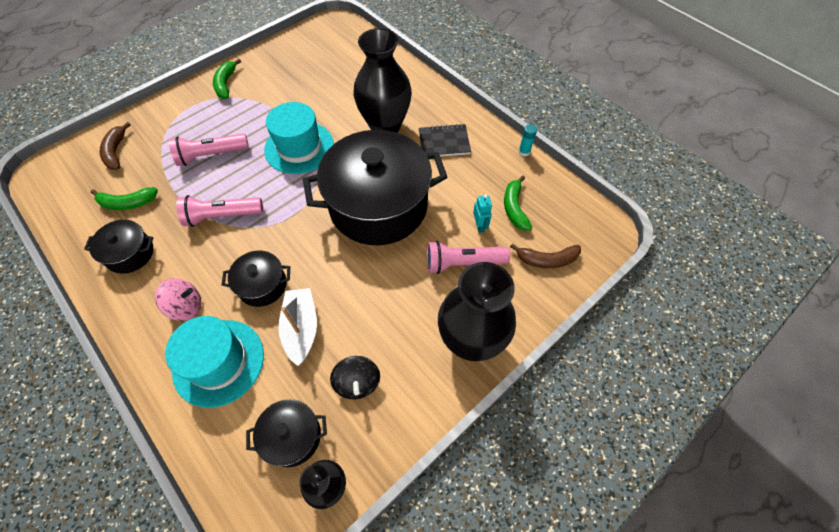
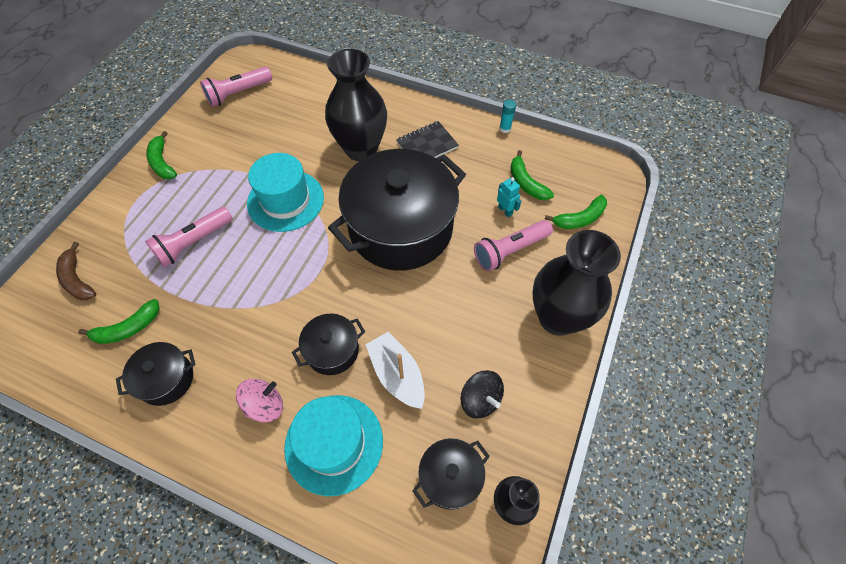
camera: 25 degrees left, 0 degrees up
pink flashlight [176,195,263,227] -> pink flashlight moved to [200,67,272,107]
brown banana [510,243,581,268] -> green banana [545,195,607,229]

